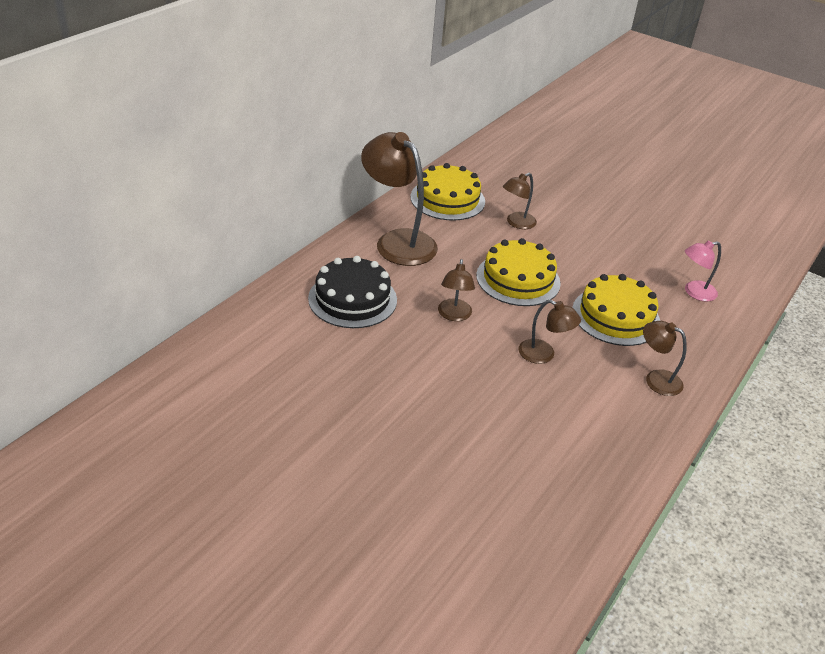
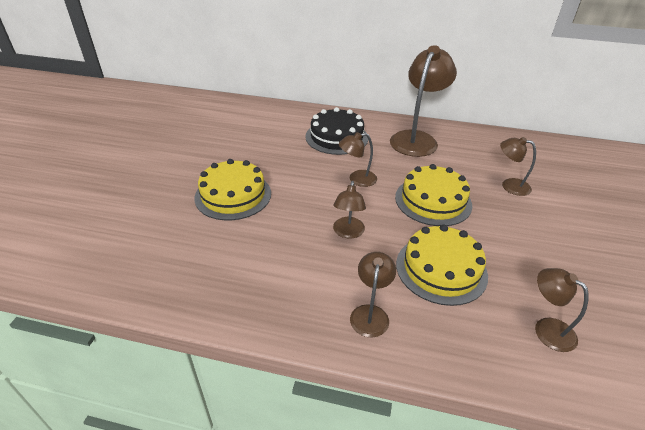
camera: 70 degrees right, 0 degrees up
yellow cake [410,163,485,221] -> yellow cake moved to [195,159,271,220]
pink lamp [685,241,721,302] -> brown lamp [535,268,589,352]

